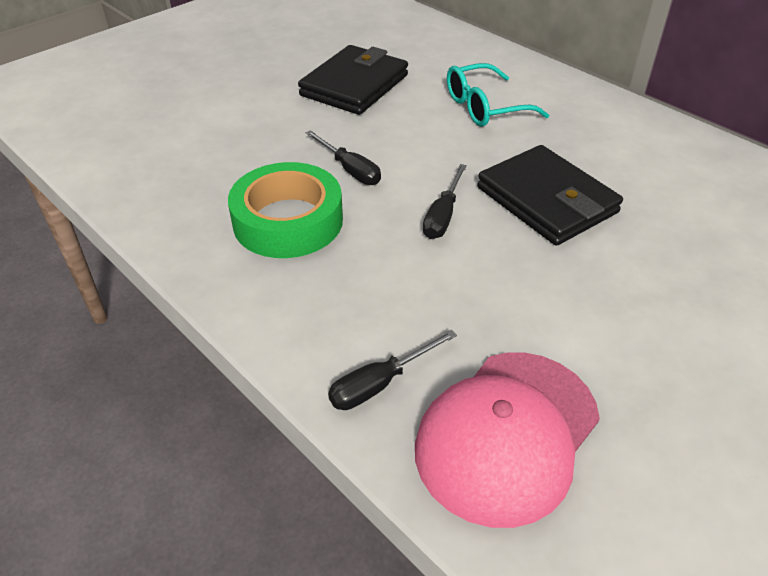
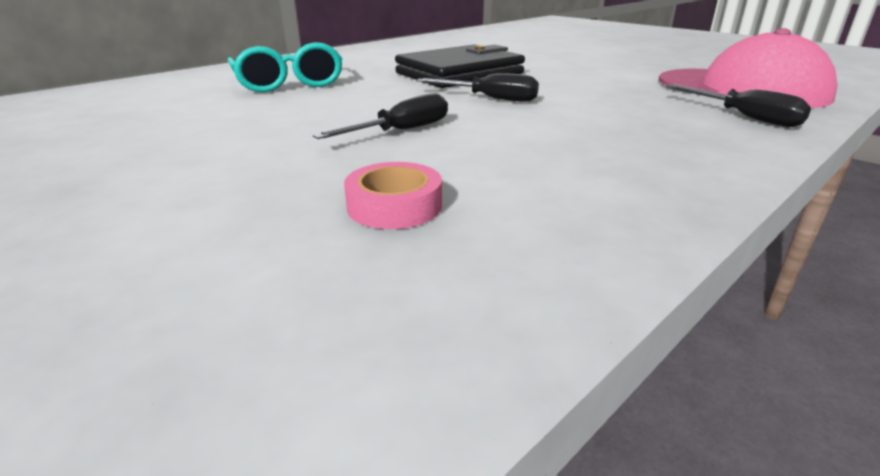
camera: 90 degrees left, 15 degrees down
green tape [228,162,343,258] -> none
black wallet [298,45,408,115] -> none
none -> pink tape [344,162,442,229]

